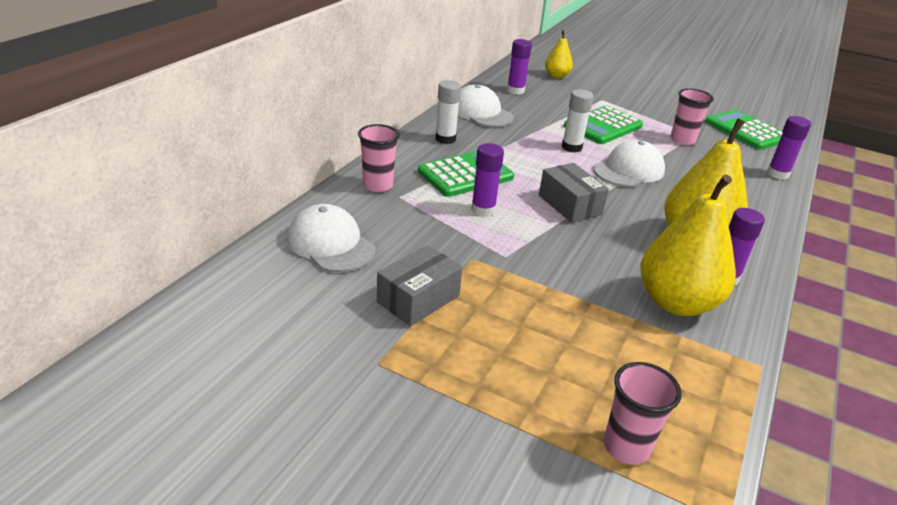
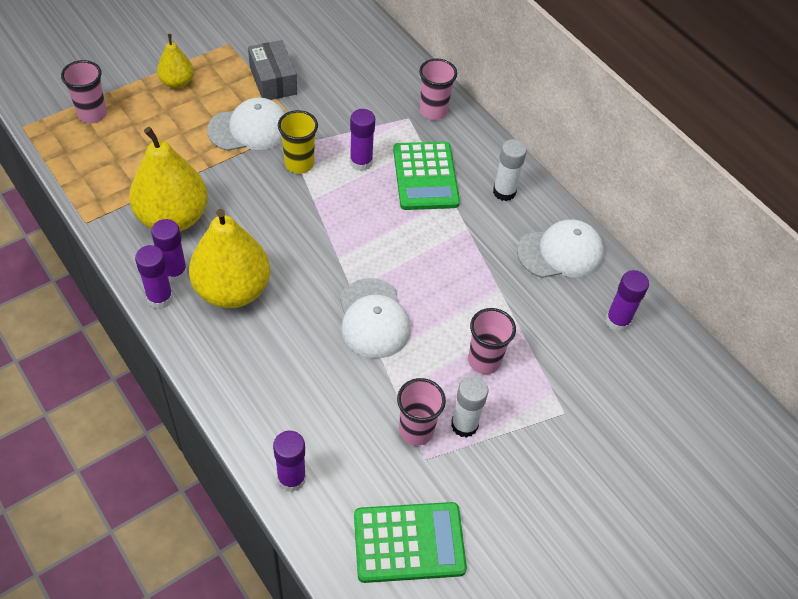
camera: 115 degrees right, 20 degrees up
white cap [287,204,375,272] -> white cap moved to [207,98,286,151]
grey box [539,163,609,223] -> none
yellow pear [545,30,573,78] -> yellow pear moved to [157,34,194,89]
white glue stick [562,89,593,152] -> white glue stick moved to [451,376,488,438]
green calculator [564,106,643,144] -> pink cup [468,308,516,374]
none -> purple glue stick [135,245,173,309]
none -> yellow cup [278,110,318,174]

